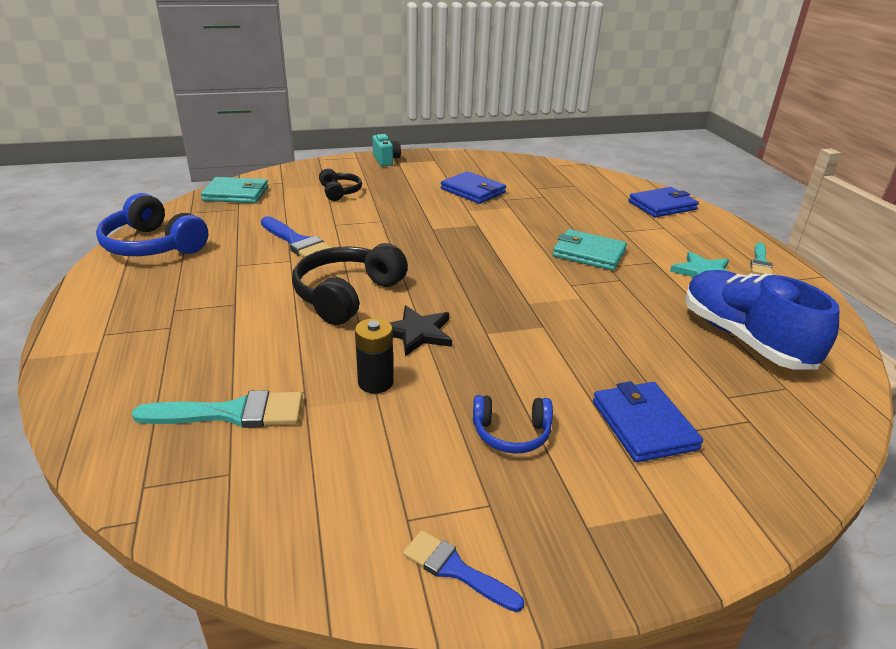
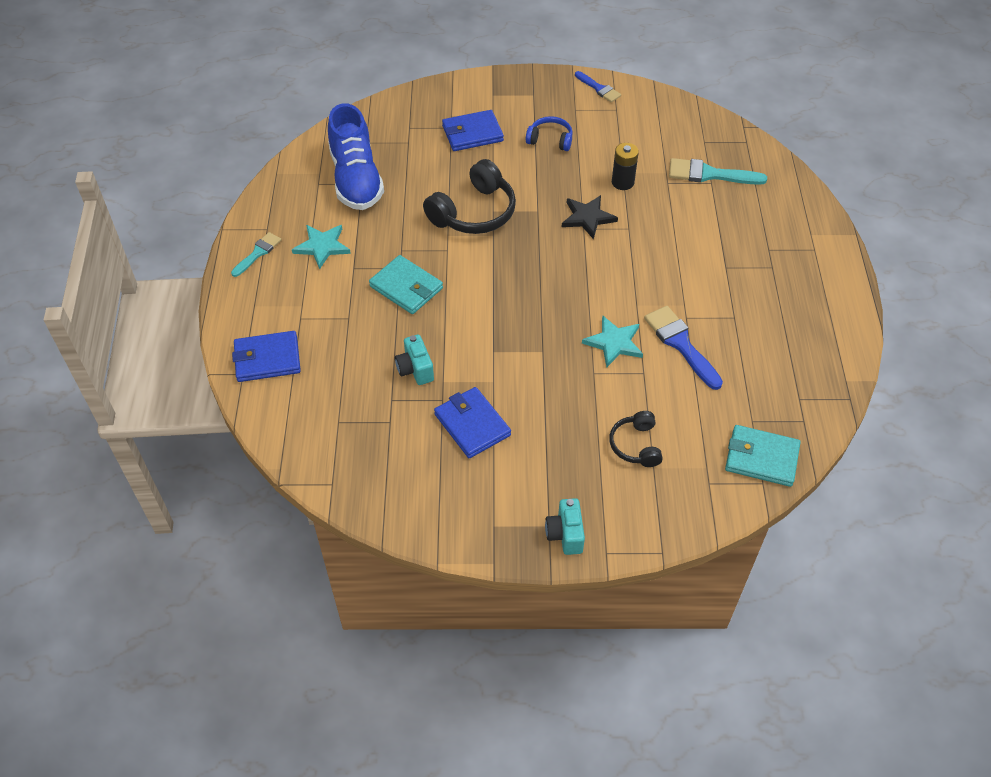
camera: 165 degrees left, 20 degrees up
blue headphones [96,193,209,256] -> none
black headphones [292,243,408,325] -> black headphones moved to [423,159,516,234]
blue wallet [593,381,703,462] -> blue wallet turned 75 degrees clockwise [442,110,504,151]
none -> turquoise camera [395,335,434,385]
none -> turquoise star [582,315,643,367]

